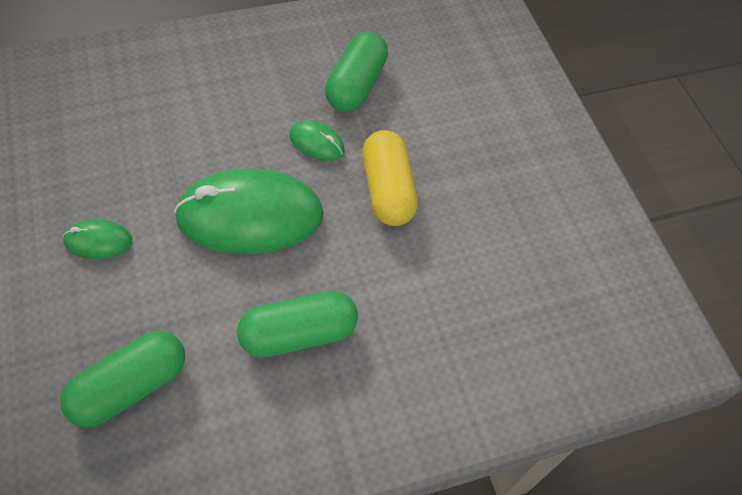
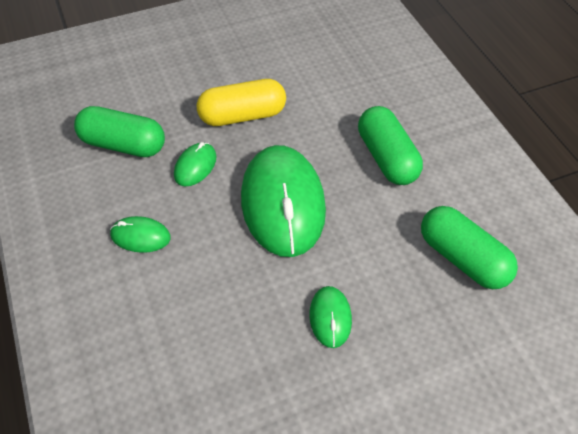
camera: 90 degrees left, 5 degrees down
none -> green mouse [110,216,171,253]

